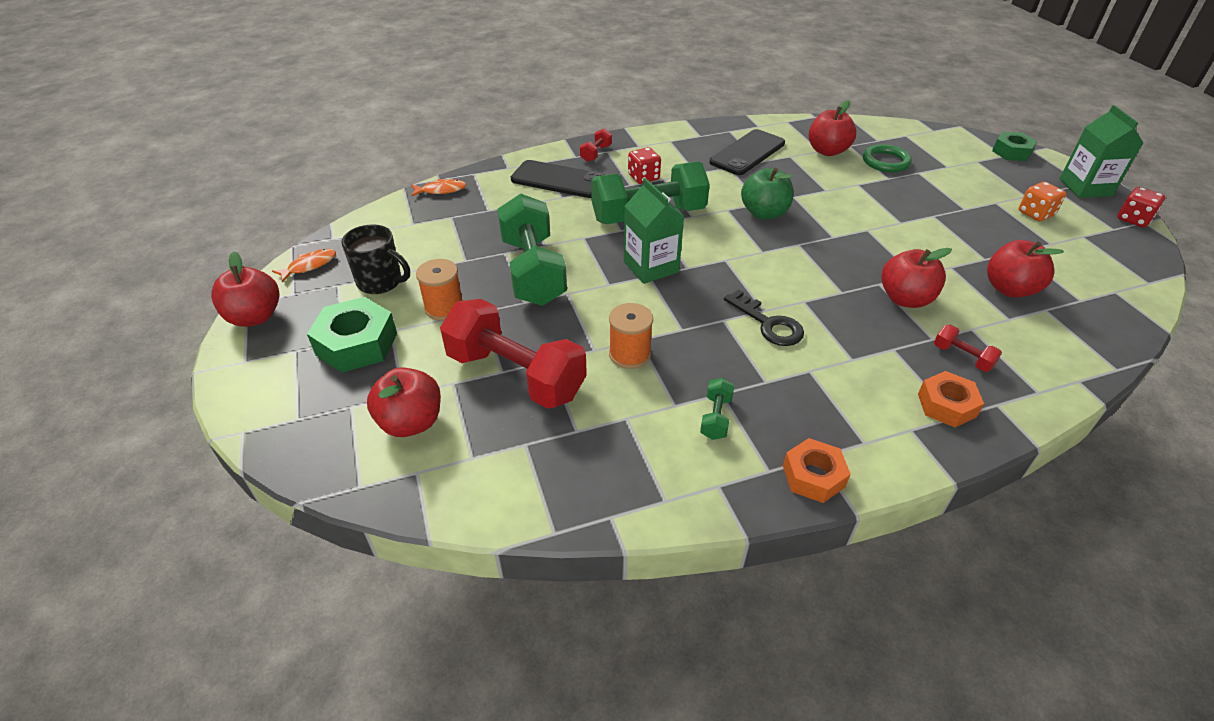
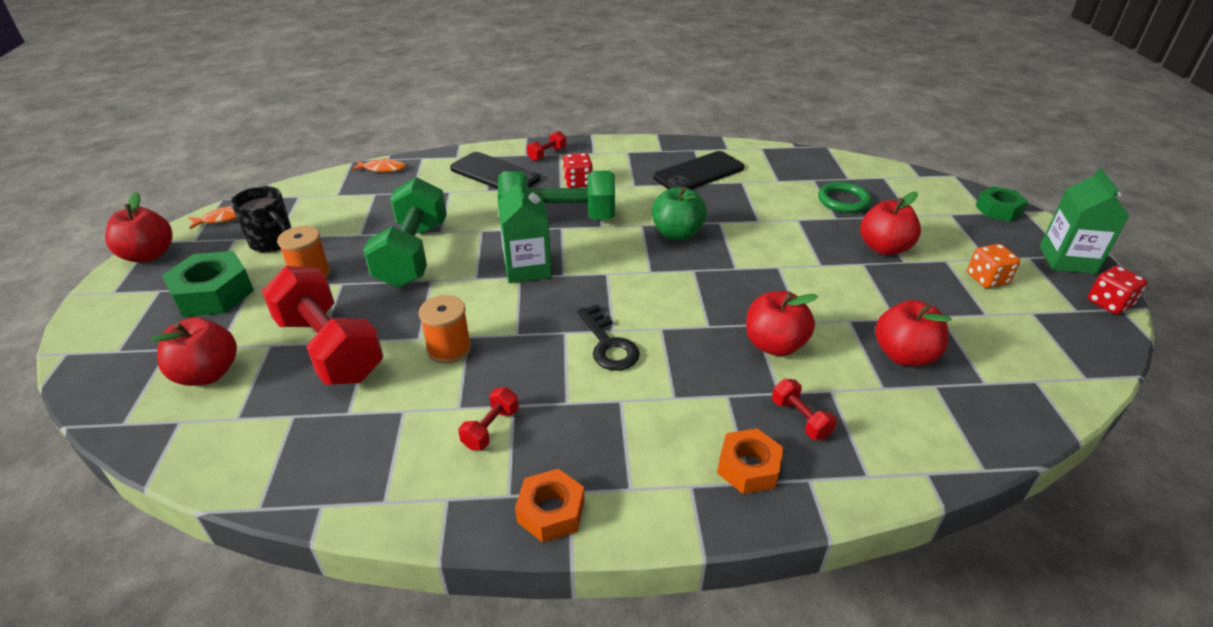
camera: 15 degrees right, 5 degrees down
green dumbbell [700,378,734,440] -> red dumbbell [458,387,519,450]
red apple [809,100,856,156] -> red apple moved to [860,192,921,255]

